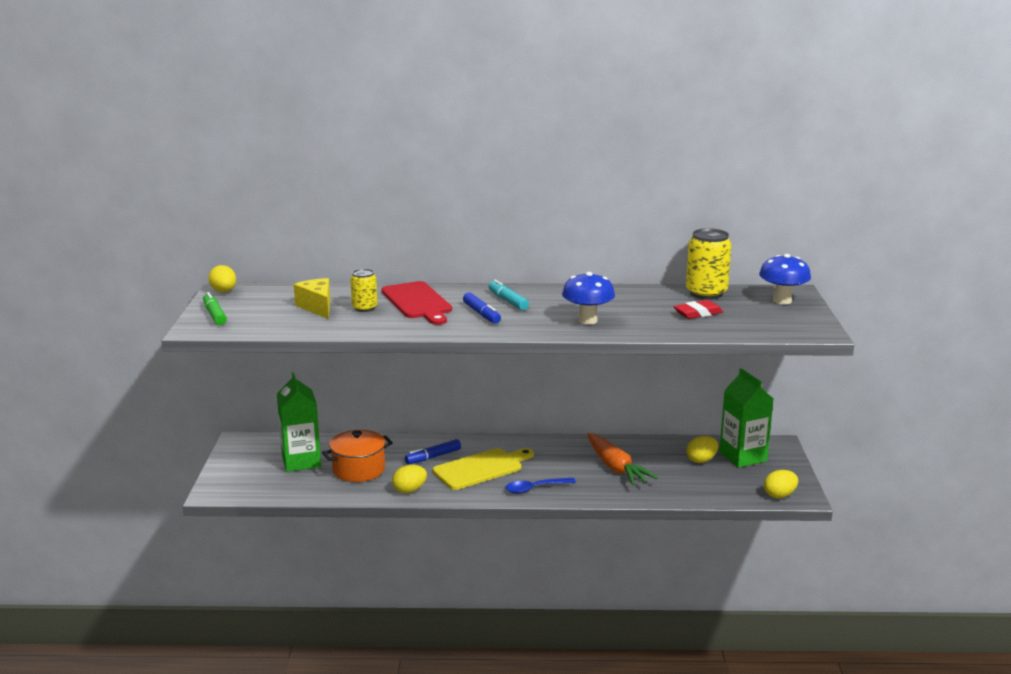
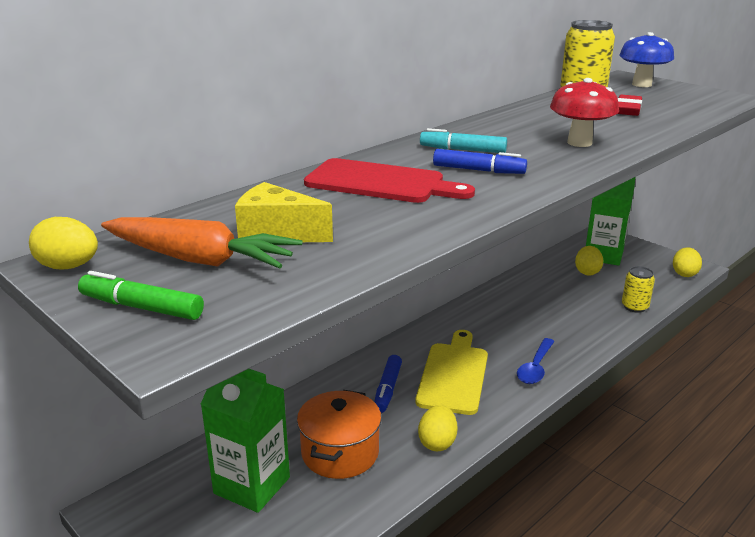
camera: 45 degrees left, 5 degrees up
yellow can [350,269,377,312] -> yellow can moved to [622,266,655,313]
blue mushroom [562,272,615,325] -> red mushroom [550,78,619,147]
orange carrot [587,433,658,486] -> orange carrot moved to [101,217,303,269]

